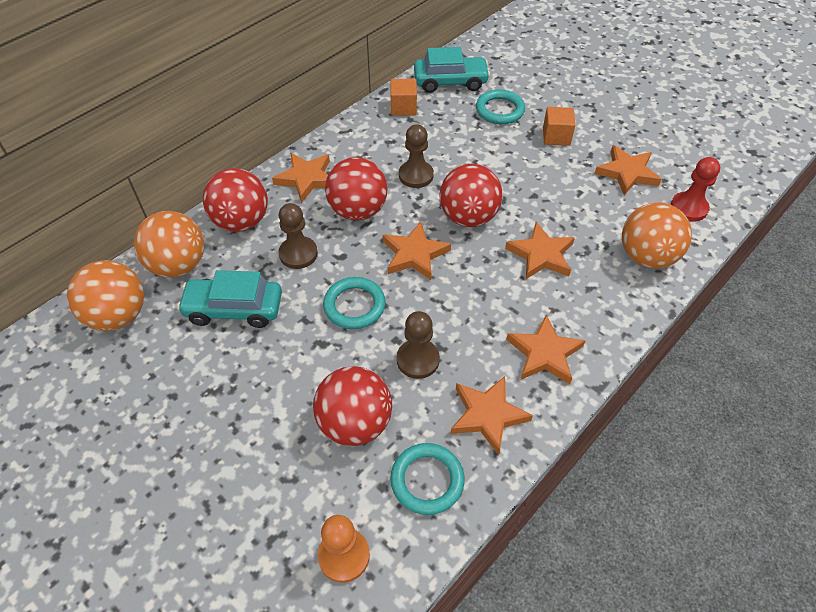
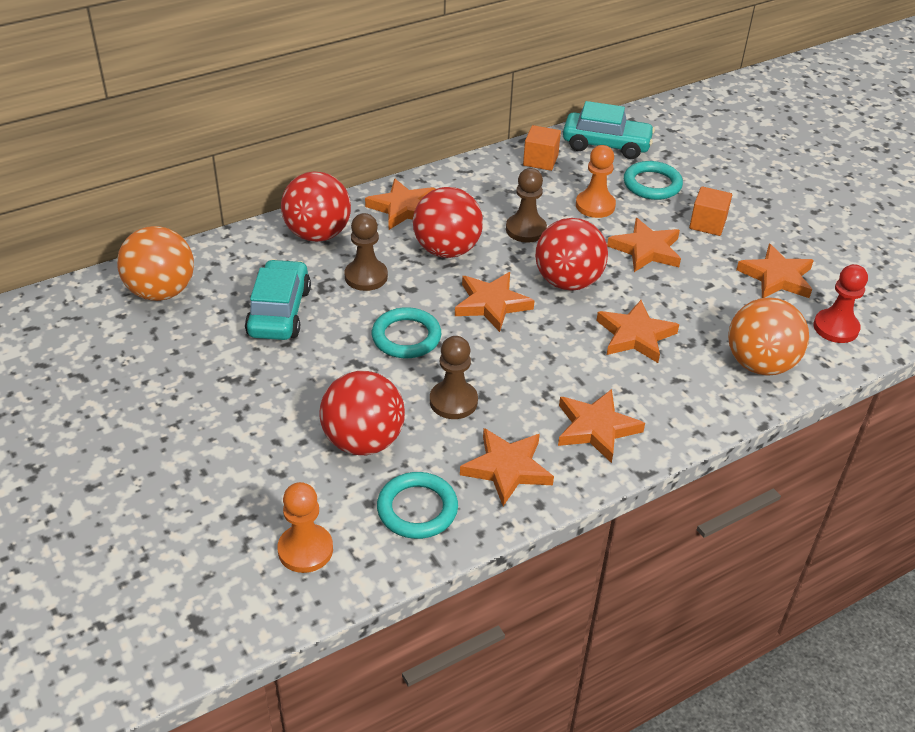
camera: 15 degrees right, 10 degrees down
orange ball [134,211,204,278] -> none
turquoise car [177,270,282,328] -> turquoise car turned 75 degrees clockwise [245,259,311,340]
none -> orange pawn [576,145,616,218]
none -> orange star [607,218,681,272]

